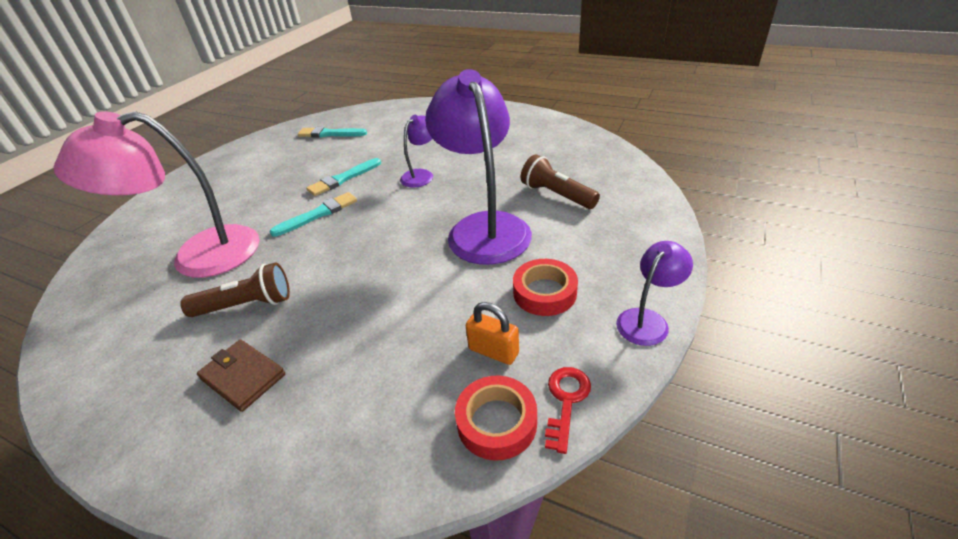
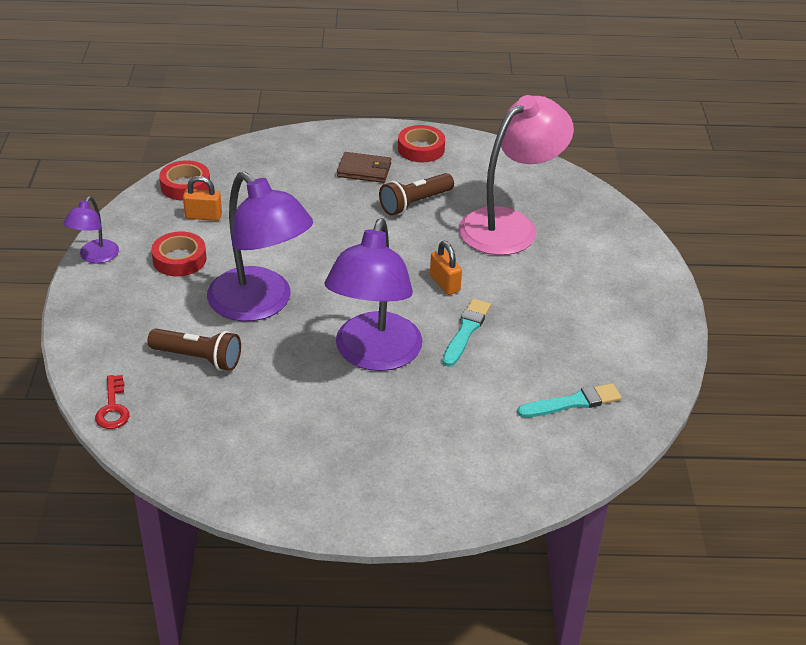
camera: 150 degrees right, 0 degrees up
turquoise brush [269,192,357,237] -> orange padlock [430,241,462,295]
purple lamp [400,115,433,188] -> purple lamp [324,218,422,371], size x2.10
red key [545,367,591,454] -> red key moved to [95,375,130,429]
none -> red tape [398,125,445,162]

